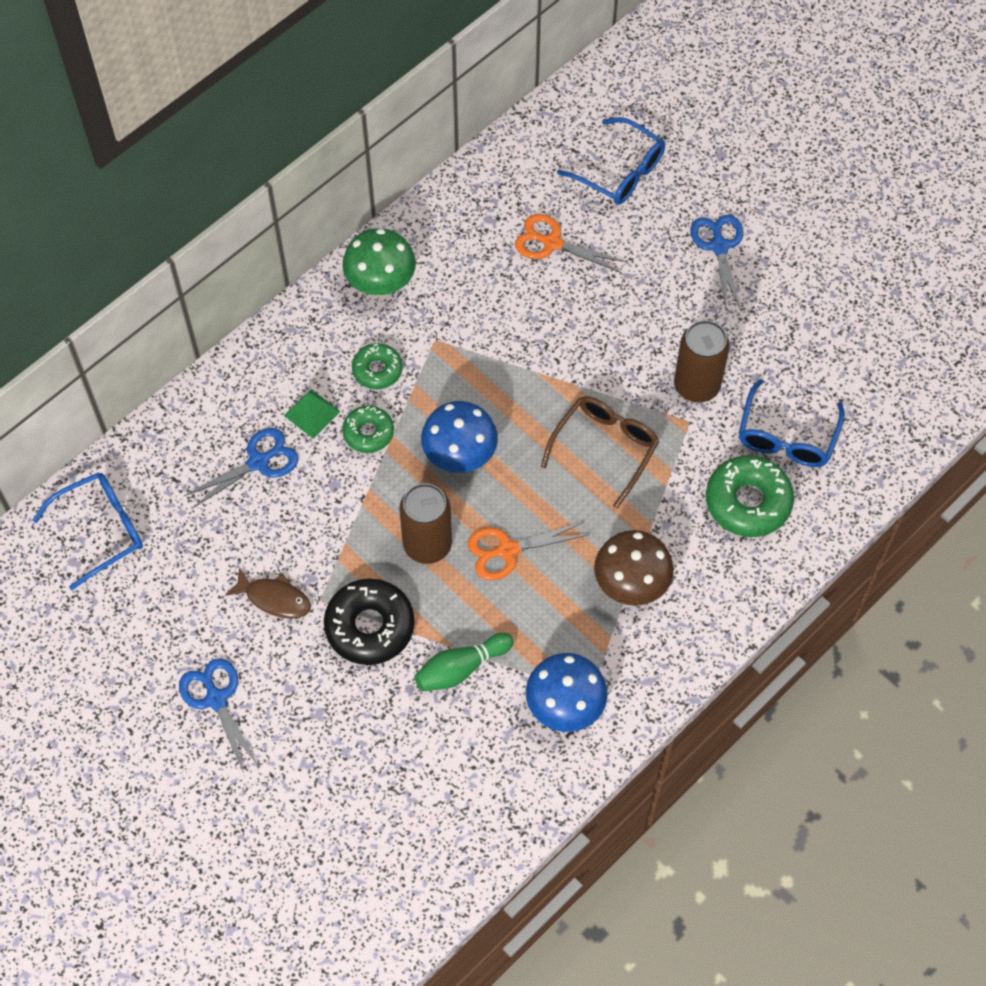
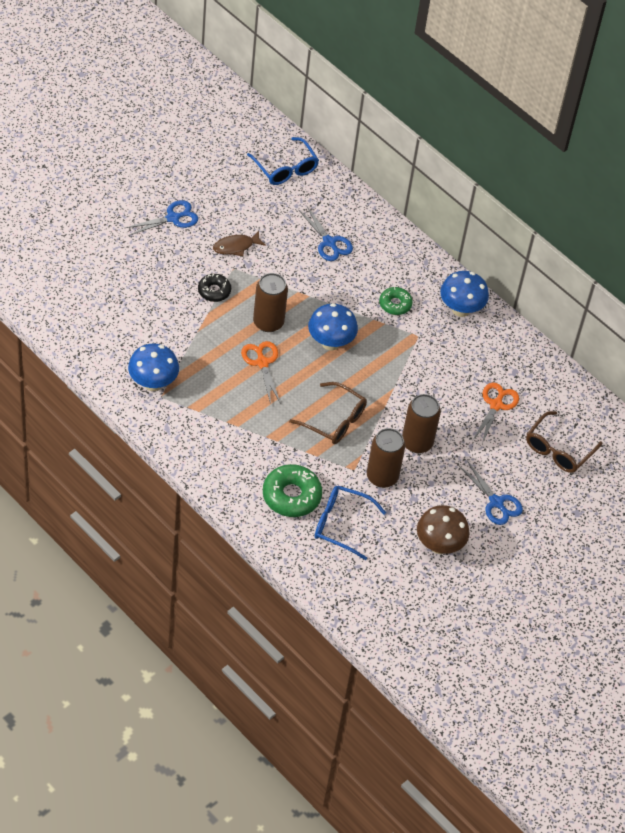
camera: 85 degrees right, 10 degrees down
brown fish [225,568,311,619] -> brown fish turned 45 degrees clockwise [213,231,266,256]
green pyramid [284,389,341,439] -> none
black donut [324,579,415,665] -> black donut [198,274,231,302], size x0.60
green mushroom [342,228,416,296] -> blue mushroom [440,271,489,317]
green donut [342,405,394,453] -> none
green bowling pin [414,633,514,691] -> none
blue glasses [557,117,665,205] -> brown glasses [526,411,602,473]
brown mushroom [594,530,674,606] -> brown mushroom moved to [417,505,470,554]
blue scissors [690,215,743,310] -> blue scissors turned 60 degrees clockwise [459,461,523,525]
none -> brown can [402,394,441,453]

